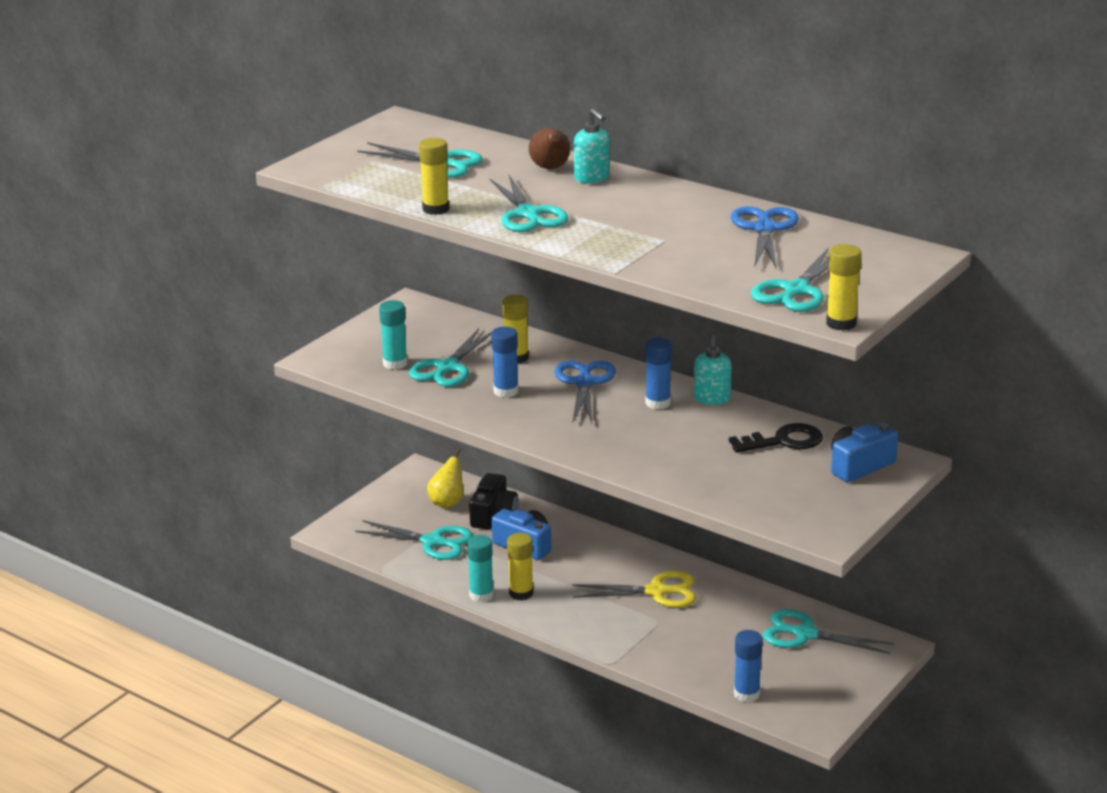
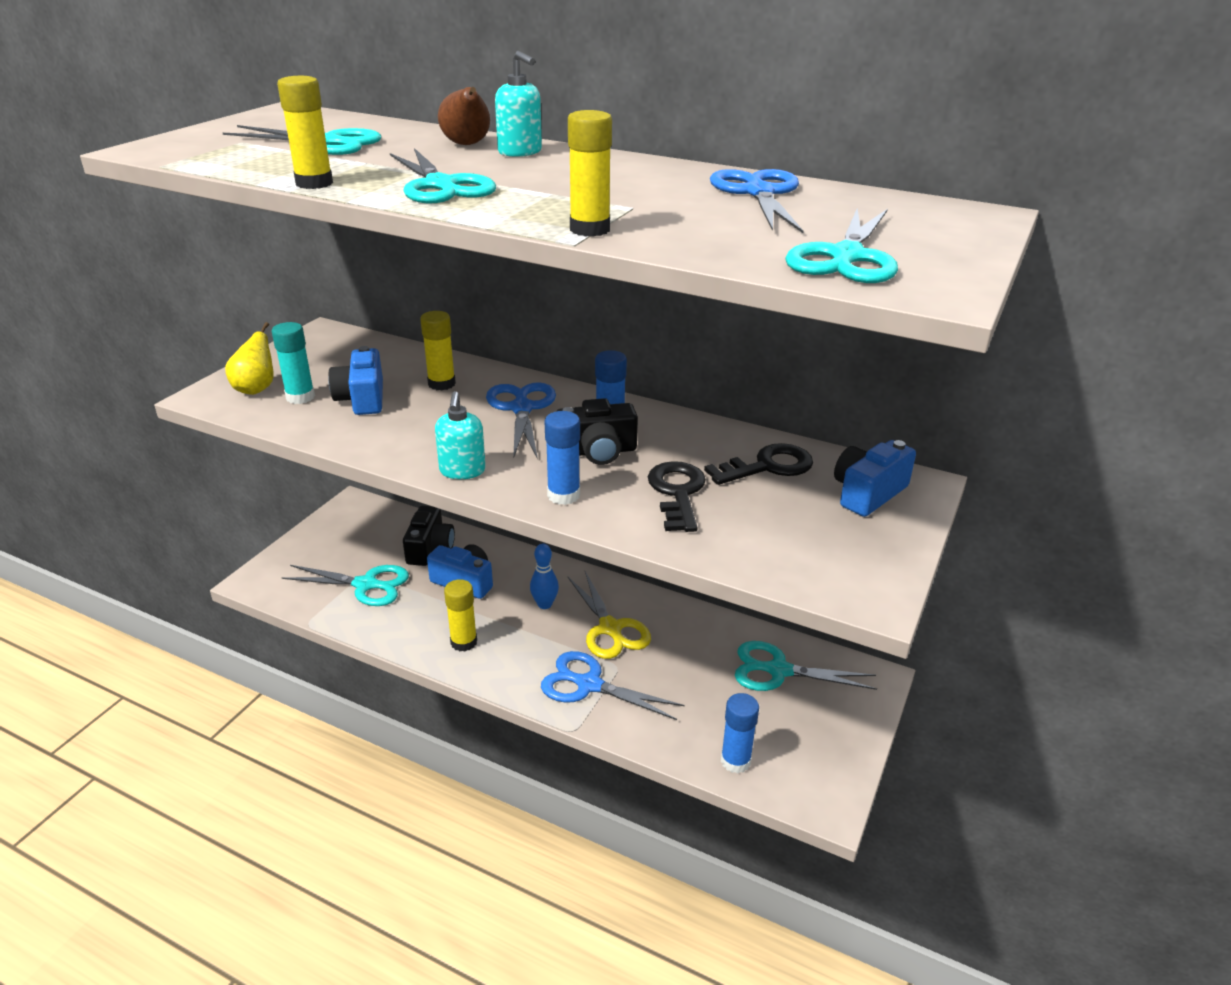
camera: 10 degrees left, 5 degrees up
turquoise scissors [409,328,492,387] -> blue camera [328,346,383,415]
yellow pear [427,448,463,508] -> yellow pear moved to [225,322,274,395]
turquoise glue stick [467,535,494,603] -> none
blue glue stick [491,327,519,398] -> blue glue stick moved to [545,411,580,505]
yellow scissors [572,571,697,608] -> yellow scissors turned 75 degrees clockwise [568,571,651,659]
turquoise soap dispenser [694,335,732,405] -> turquoise soap dispenser moved to [435,391,486,479]
yellow glue stick [826,244,861,331] -> yellow glue stick moved to [568,110,612,237]
none -> blue bowling pin [530,544,559,609]
none -> blue scissors [541,651,684,720]
none -> black camera [557,398,638,465]
none -> black key [648,461,706,532]

